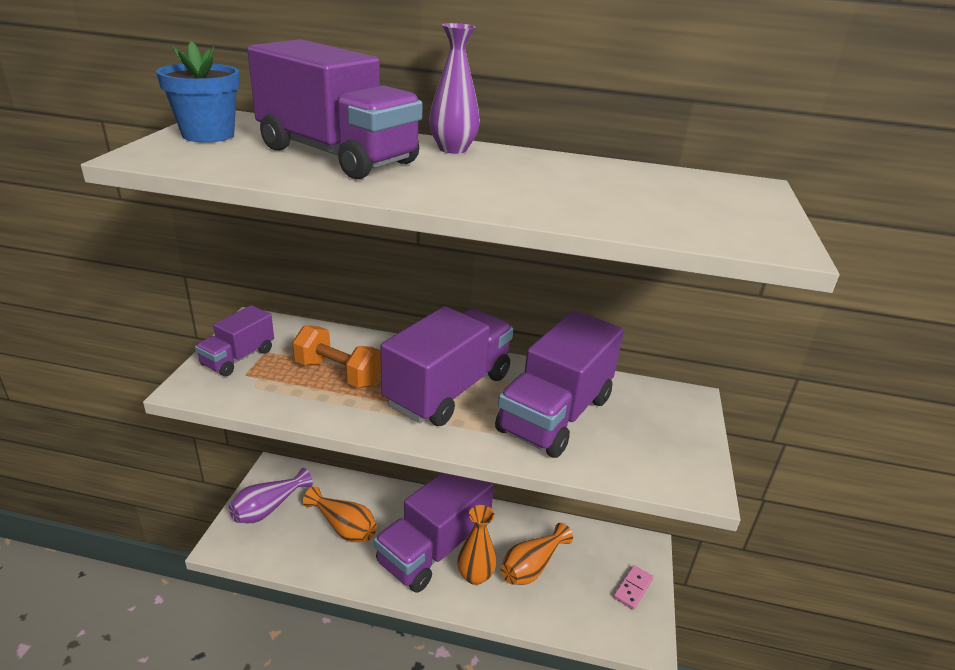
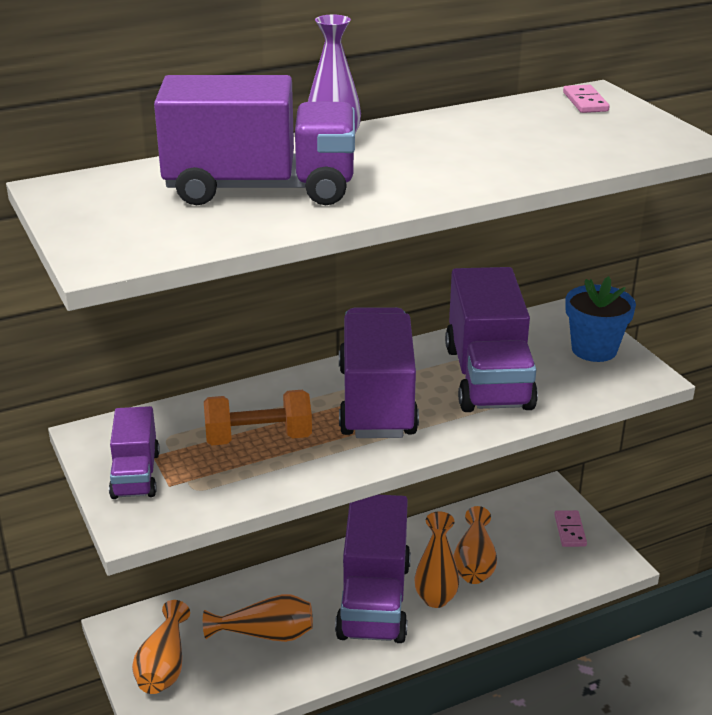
camera: 35 degrees left, 0 degrees up
blue flower pot [156,41,240,143] -> blue flower pot moved to [565,276,636,362]
purple vase [229,468,313,523] -> orange vase [132,600,190,694]
none -> pink domino [563,85,610,113]

